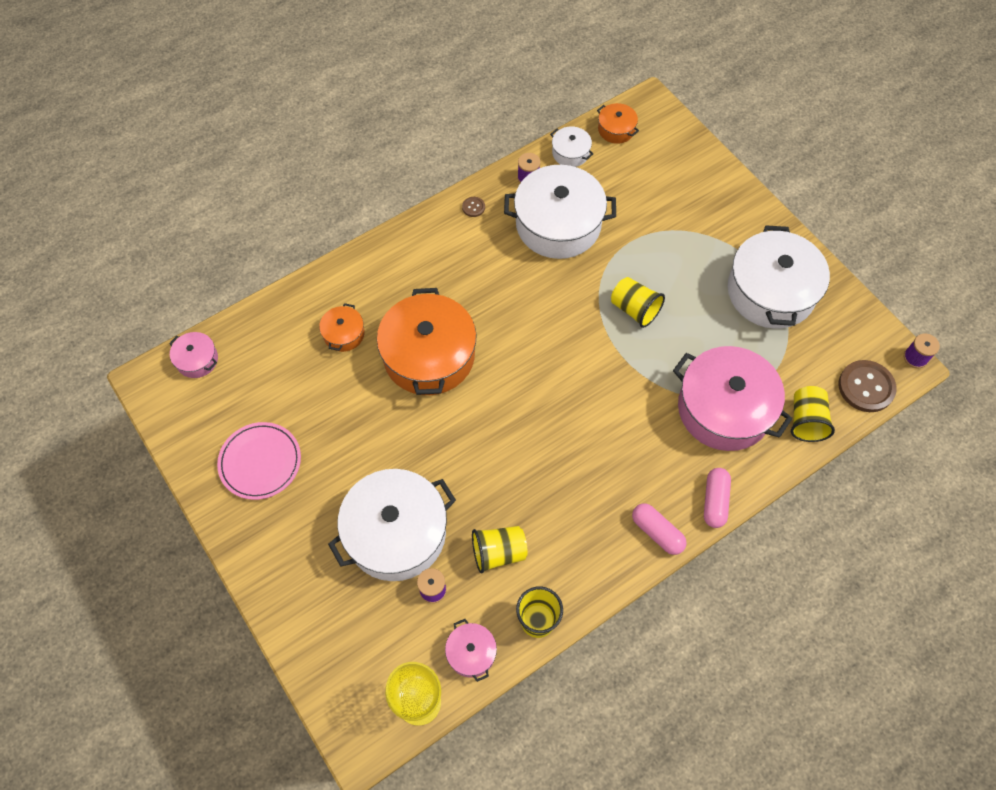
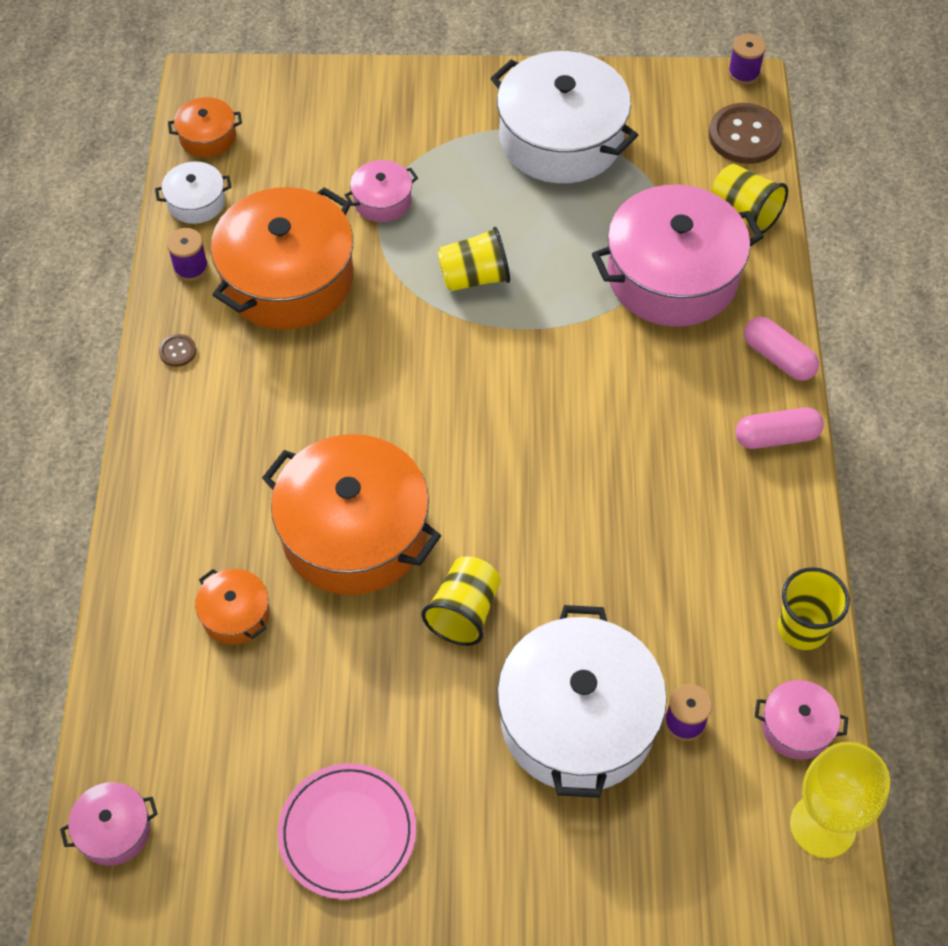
camera: 55 degrees left, 5 degrees down
yellow cup [472,526,528,574] -> yellow cup moved to [422,556,501,646]
white pot [504,165,616,259] -> orange pot [211,187,353,330]
none -> pink pot [345,160,418,222]

